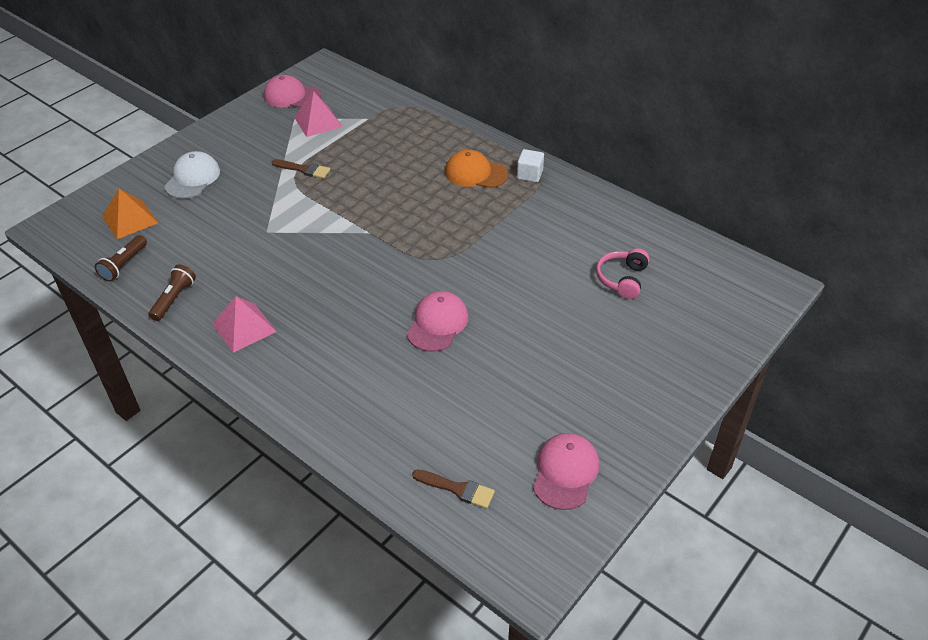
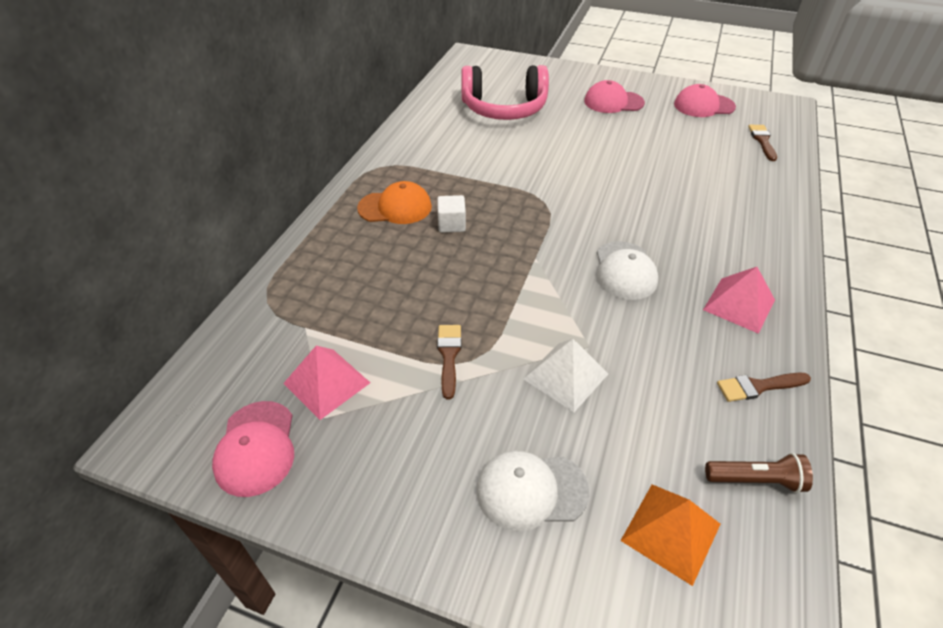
camera: 110 degrees left, 0 degrees up
brown flashlight [148,264,196,321] -> brown brush [717,373,811,402]
pink cap [407,291,468,352] -> pink cap moved to [584,80,645,113]
orange cap [445,150,509,188] -> orange cap turned 90 degrees counterclockwise [357,181,432,224]
white cube [517,149,544,182] -> white cube moved to [437,195,466,233]
pink headphones [596,248,649,299] -> pink headphones [461,65,549,120], size x1.89
none -> white pyramid [523,339,608,412]
none -> white cap [597,241,658,300]

